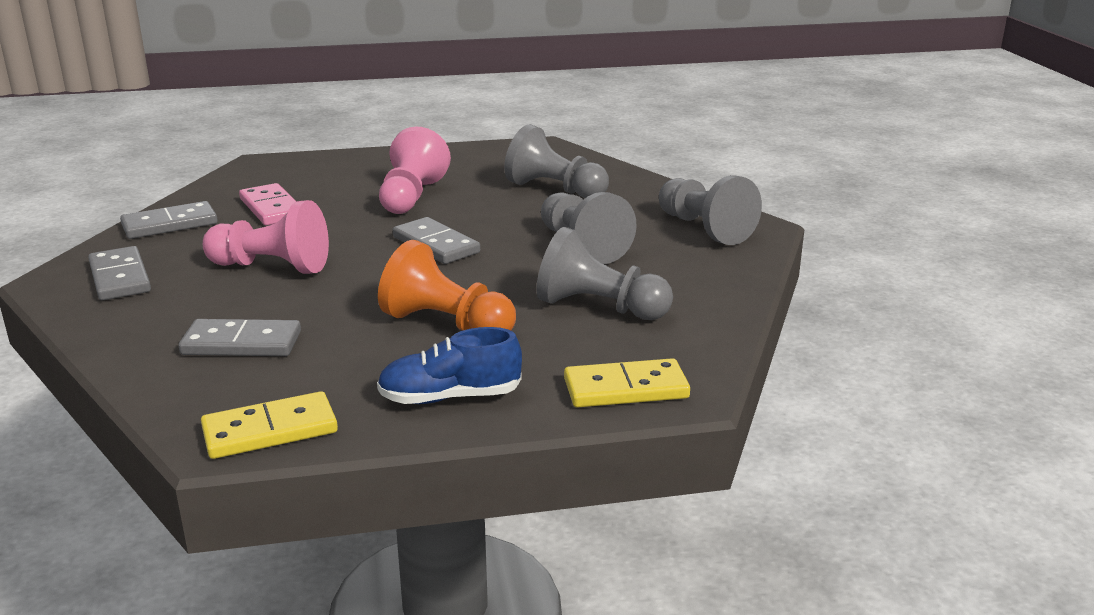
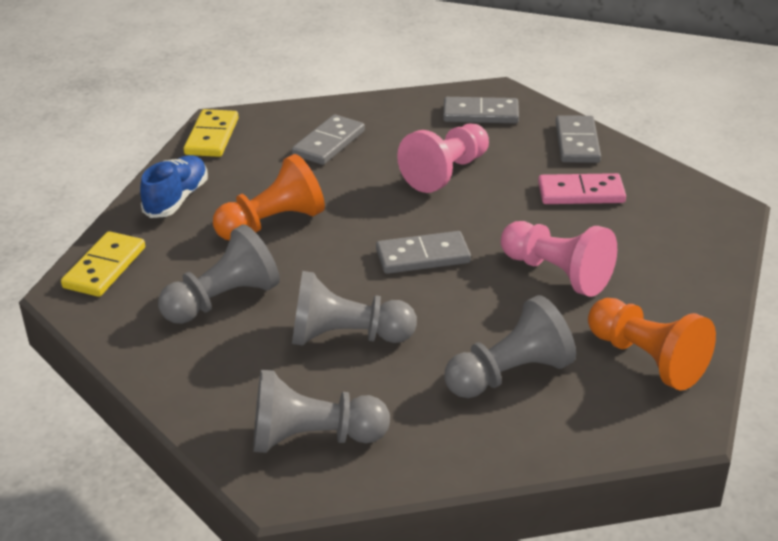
camera: 120 degrees right, 10 degrees up
none -> orange pawn [588,298,716,390]

